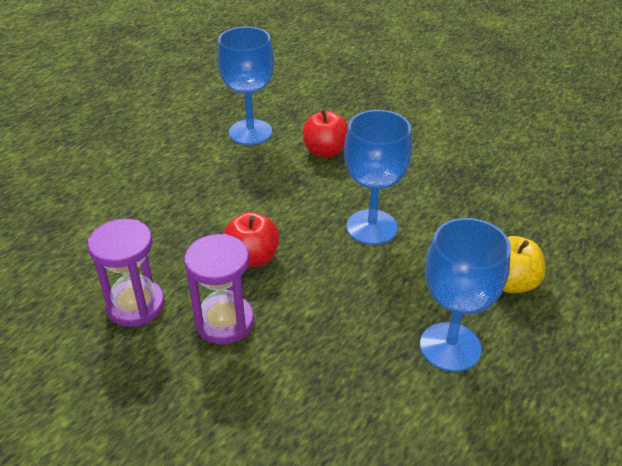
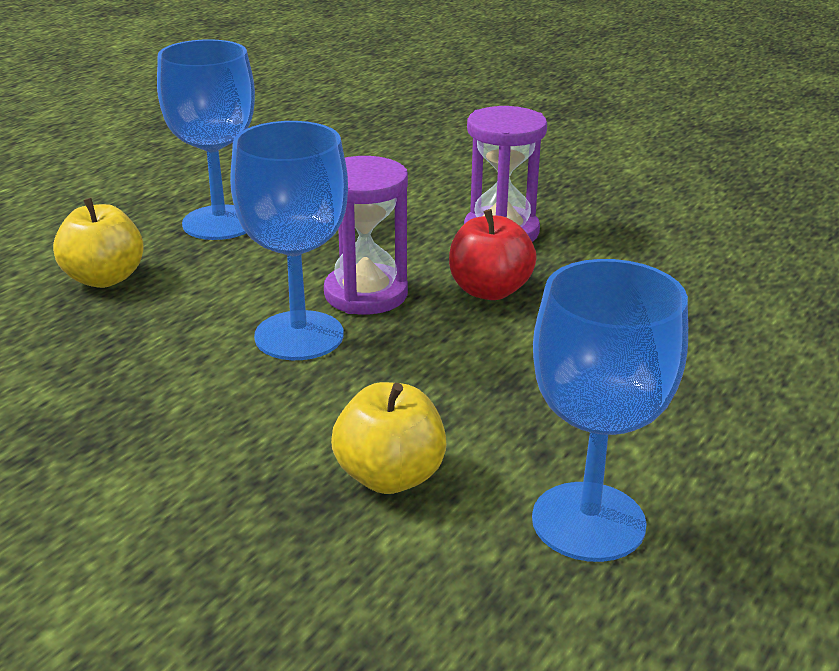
camera: 175 degrees right, 10 degrees down
purple hourglass [88,219,165,327] -> purple hourglass moved to [324,156,408,314]
red apple [303,109,348,158] -> yellow apple [331,382,447,494]

